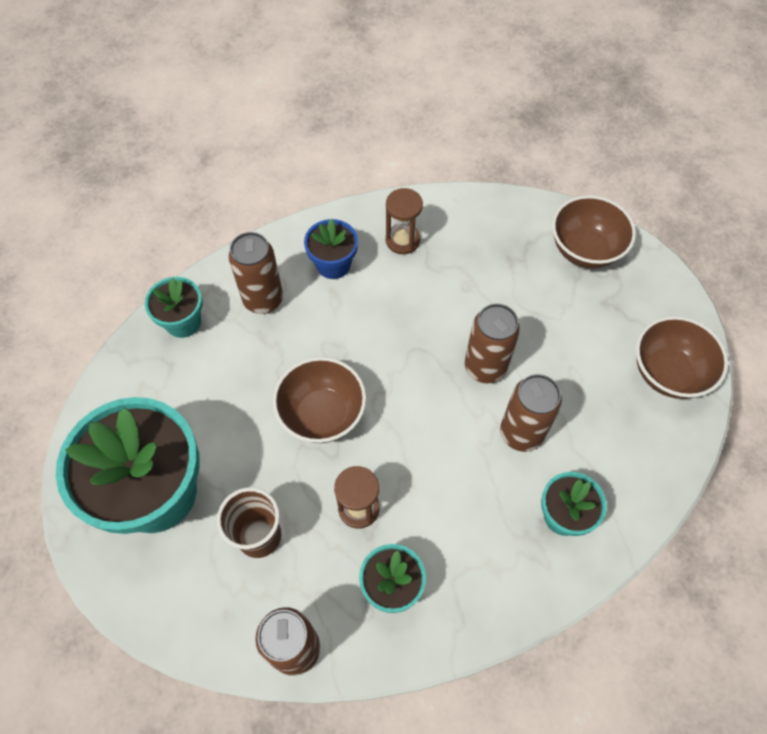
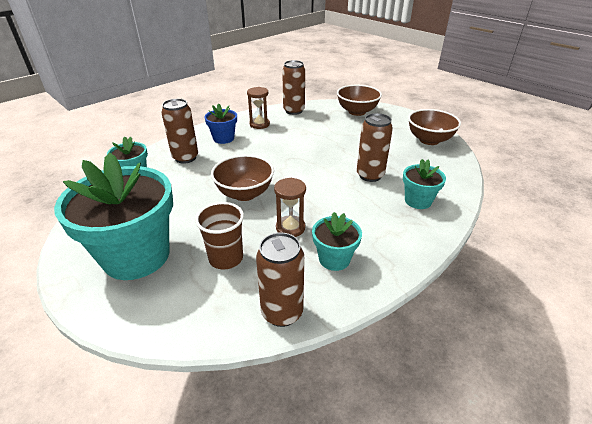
camera: 20 degrees left, 25 degrees down
brown can [465,303,520,383] -> brown can moved to [282,60,305,115]

